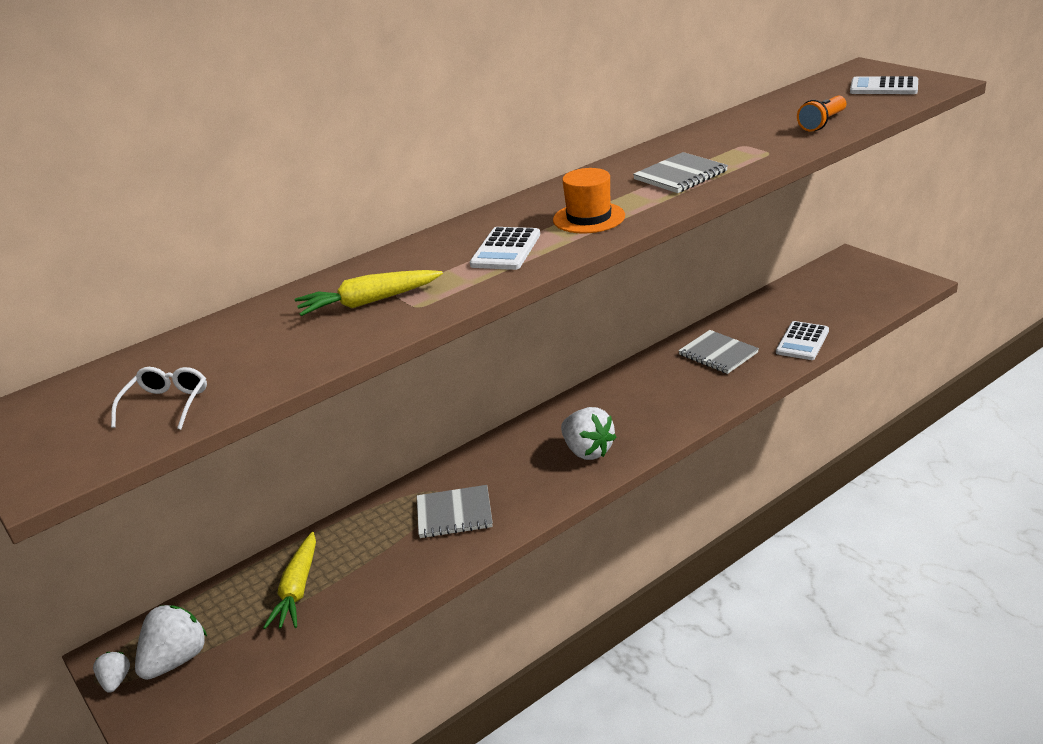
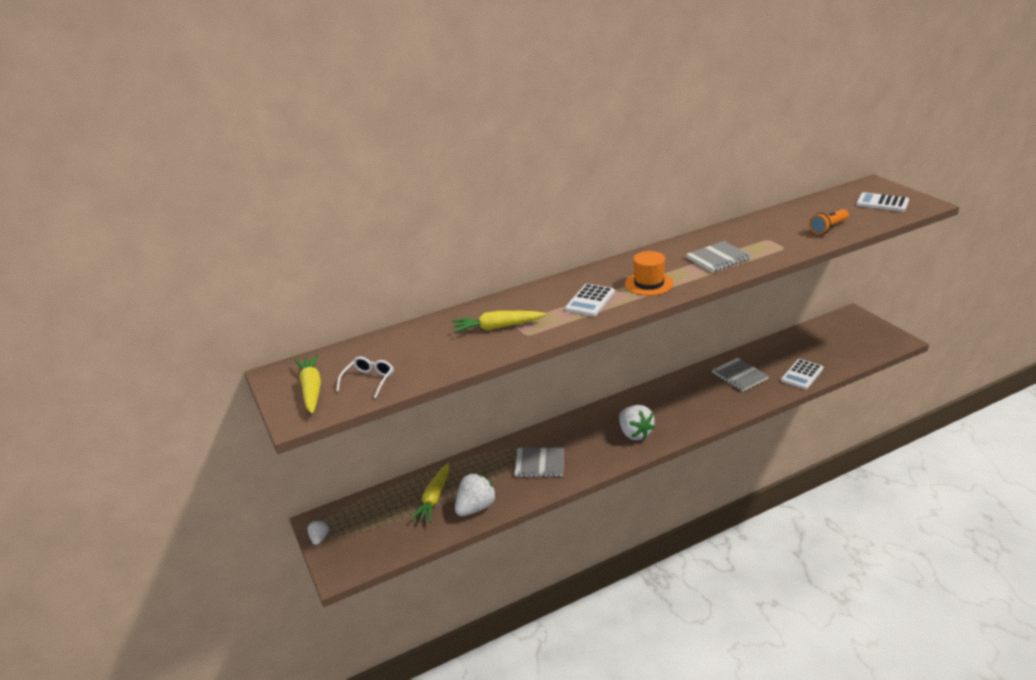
camera: 10 degrees right, 0 degrees up
white strawberry [135,605,207,680] -> white strawberry moved to [455,474,496,516]
none -> yellow carrot [294,354,321,414]

